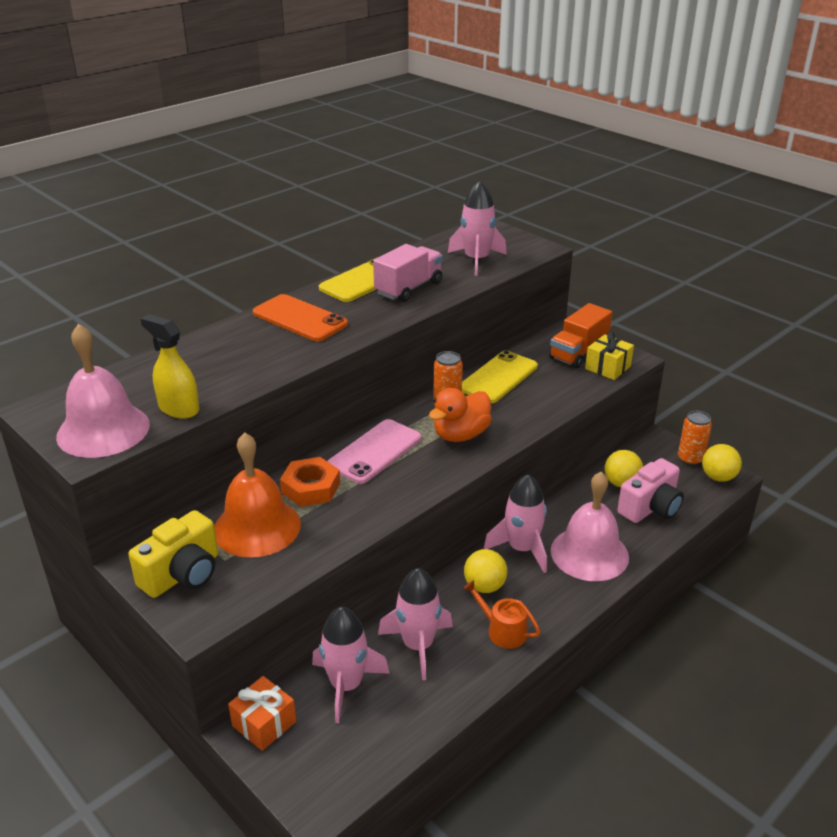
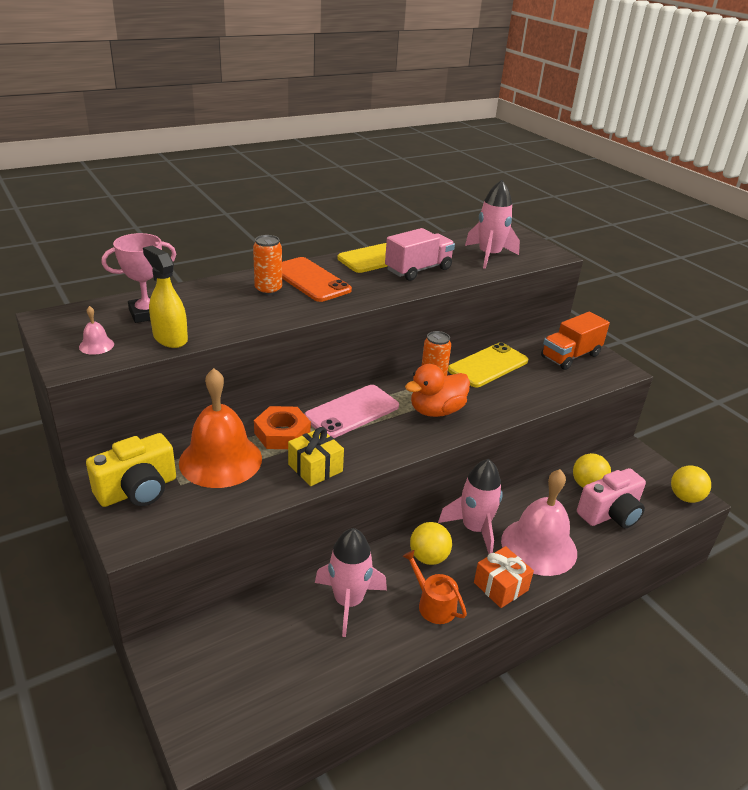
camera: 10 degrees right, 0 degrees up
pink bell [56,324,150,458] -> pink bell [79,306,114,355], size x0.40
orange gift [228,676,296,751] -> orange gift moved to [474,546,534,608]
pink rocket [312,607,390,723] -> none
yellow gift [585,331,634,380] -> yellow gift moved to [288,427,344,486]
orange can [678,411,712,466] -> orange can moved to [253,235,282,295]
none -> pink trophy [102,233,176,323]

